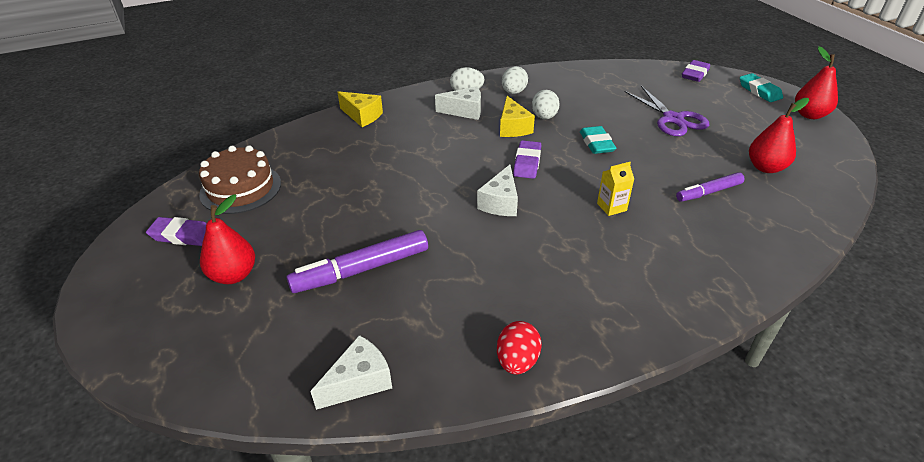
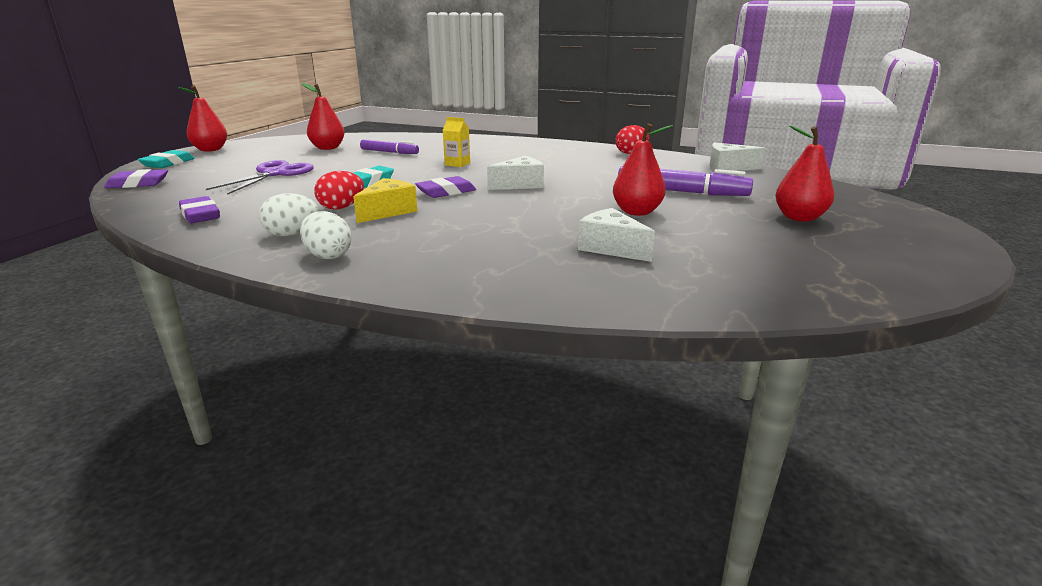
camera: 135 degrees left, 15 degrees down
purple eraser [146,217,207,246] -> purple eraser moved to [179,196,220,223]
brown cake [199,145,281,214] -> none
yellow cheese [338,91,383,127] -> none
white cheese [435,86,481,120] -> white cheese moved to [578,208,655,262]
white egg [532,90,560,119] -> red egg [315,171,364,210]
none -> red pear [613,123,673,216]

